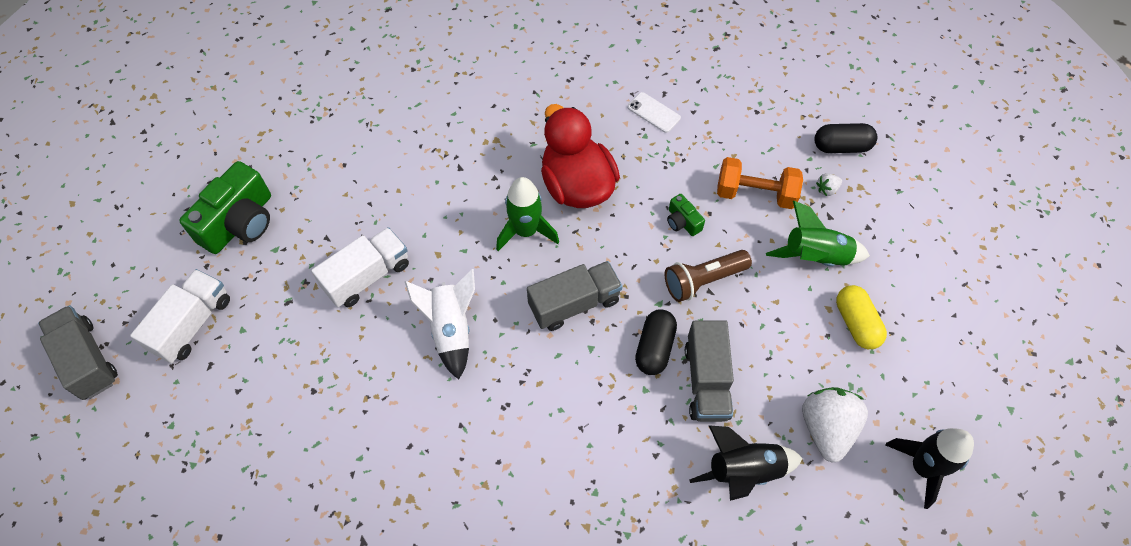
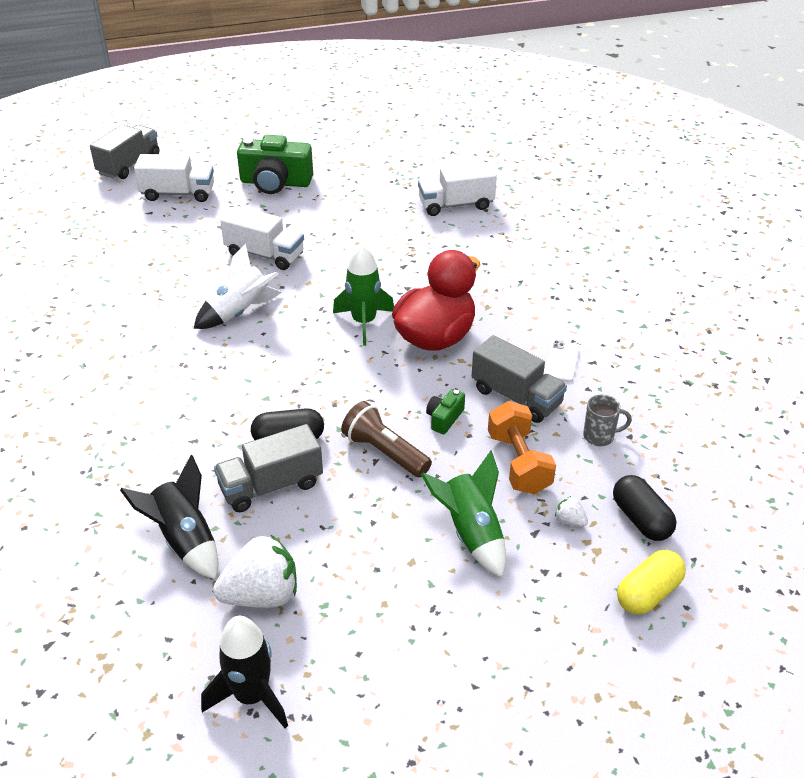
camera: 65 degrees right, 20 degrees down
grey truck [527,261,622,331] -> grey truck moved to [472,335,567,423]
yellow capsule [836,285,887,349] -> yellow capsule moved to [617,550,686,615]
none -> white truck [418,162,497,216]
none -> grey mug [583,395,632,446]

